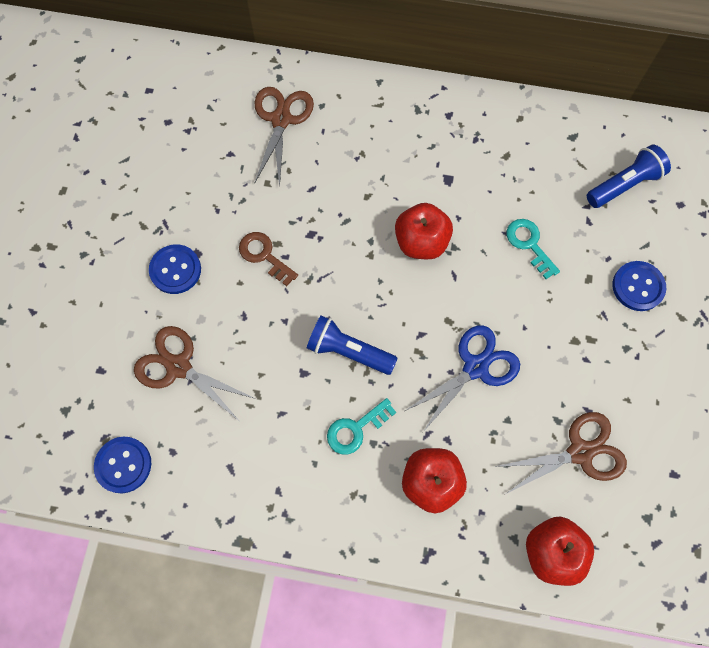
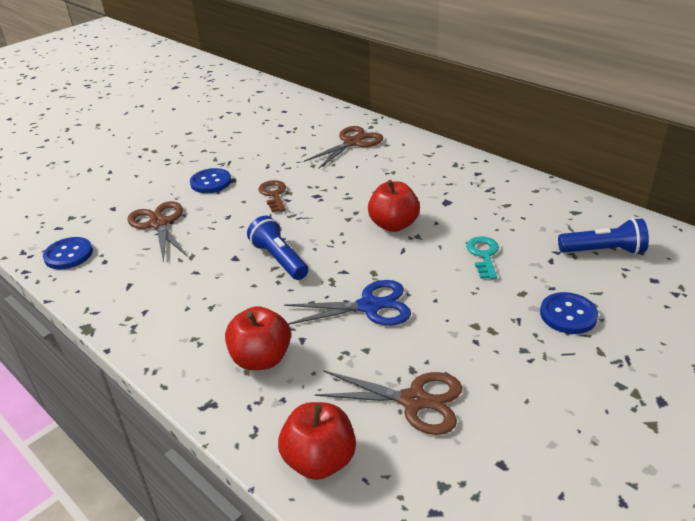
camera: 35 degrees right, 35 degrees down
turquoise key [327,398,396,454] -> none

